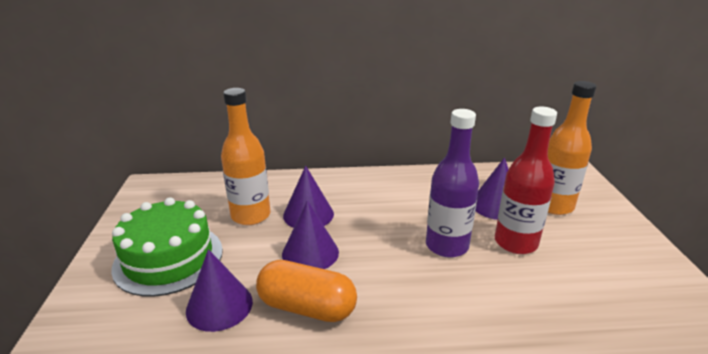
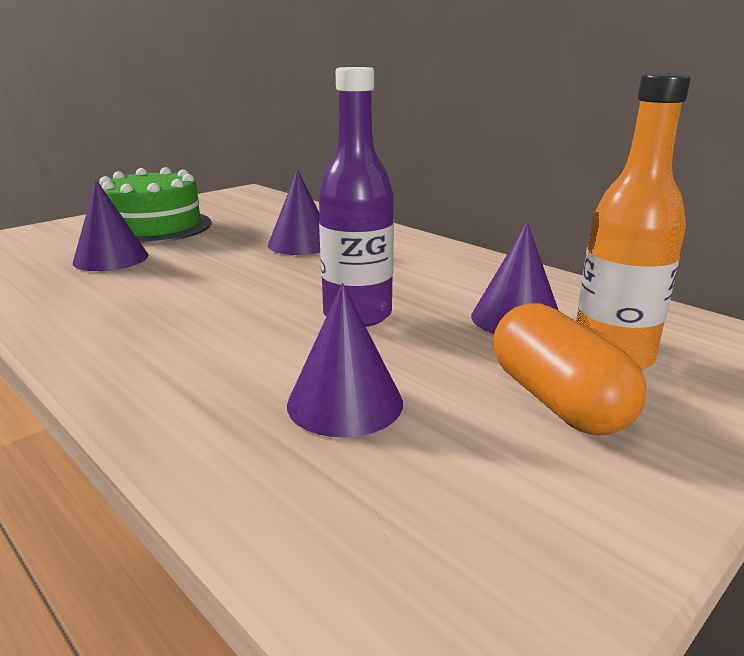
camera: 50 degrees right, 5 degrees down
orange bottle [221,88,271,225] -> none
orange capsule [256,260,357,322] -> orange capsule moved to [493,304,647,435]
purple cone [282,200,339,269] -> purple cone moved to [287,283,403,437]
red bottle [495,107,557,254] -> none

